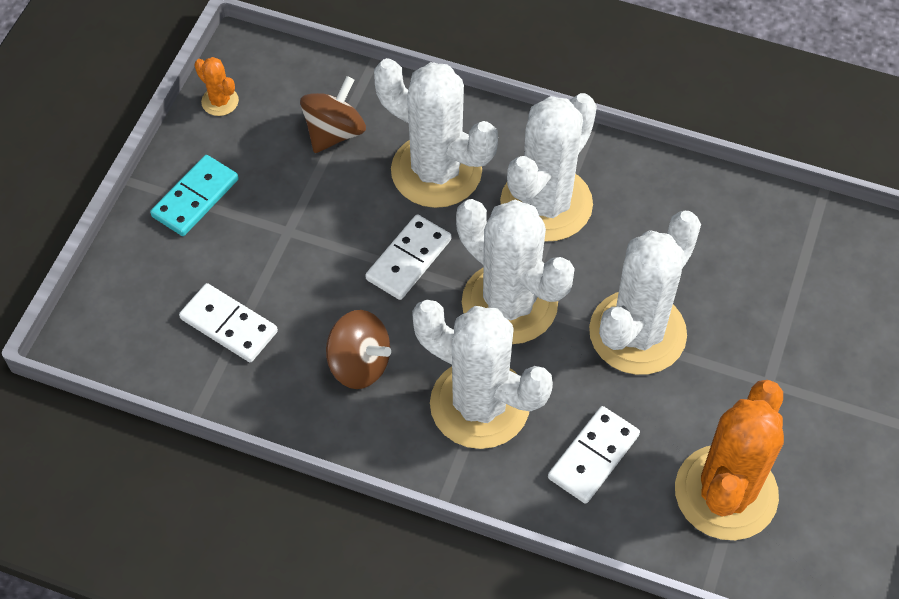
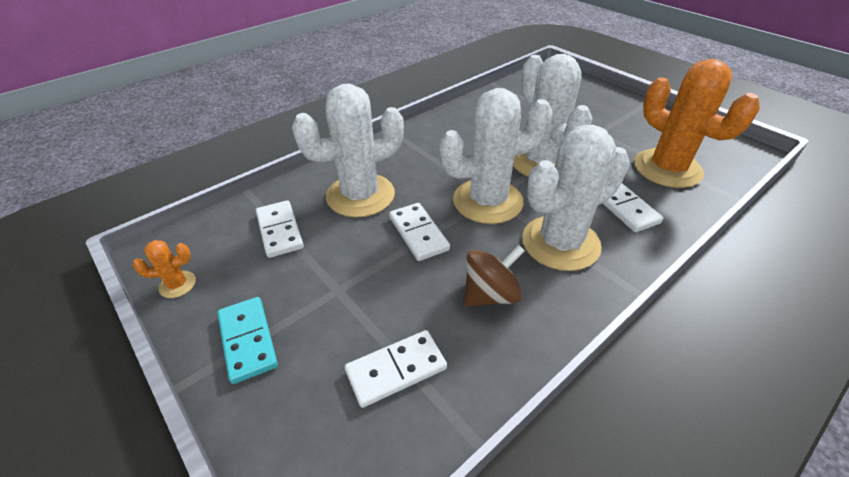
camera: 60 degrees left, 15 degrees down
brown spinning top [300,76,366,153] -> white domino [256,200,304,258]
white cactus [500,93,597,242] -> none

